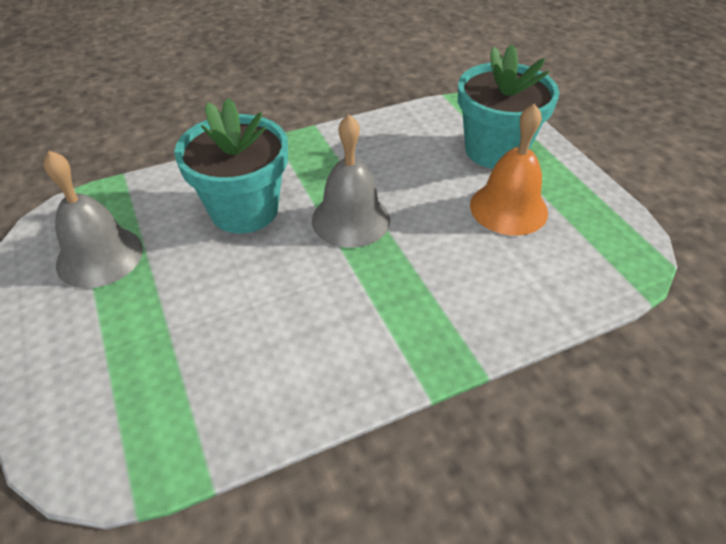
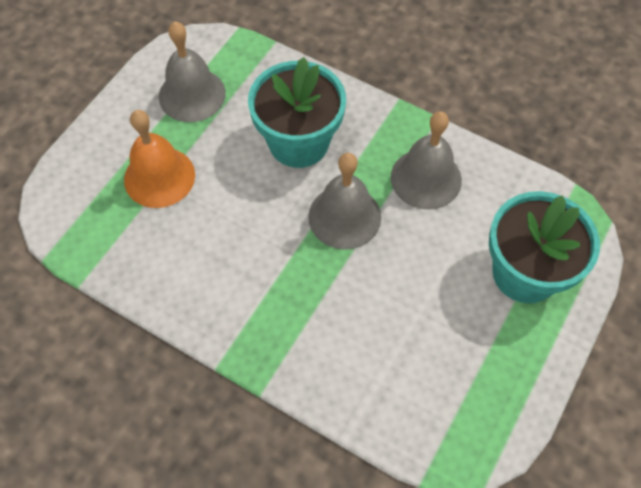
camera: 55 degrees right, 15 degrees up
orange bell [470,103,548,236] -> orange bell moved to [124,110,195,208]
none -> grey bell [391,111,462,210]

